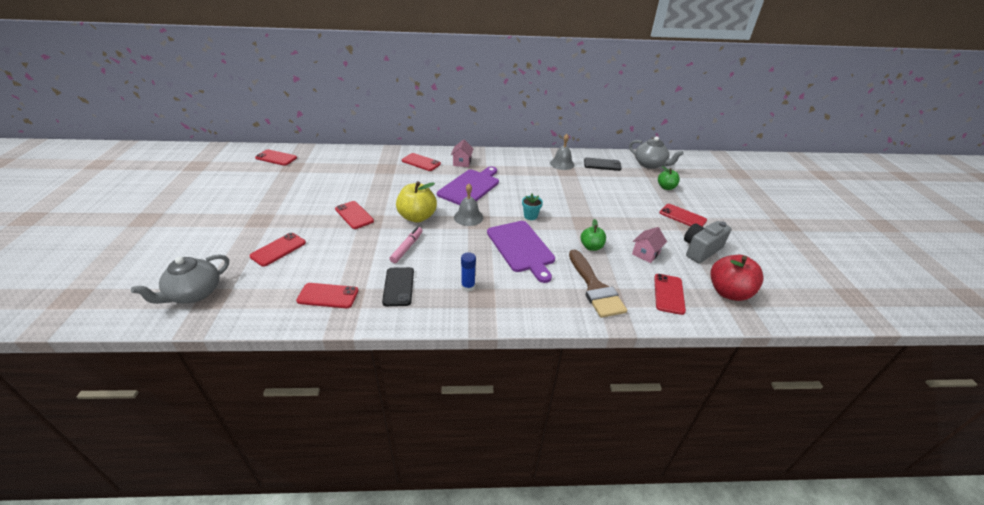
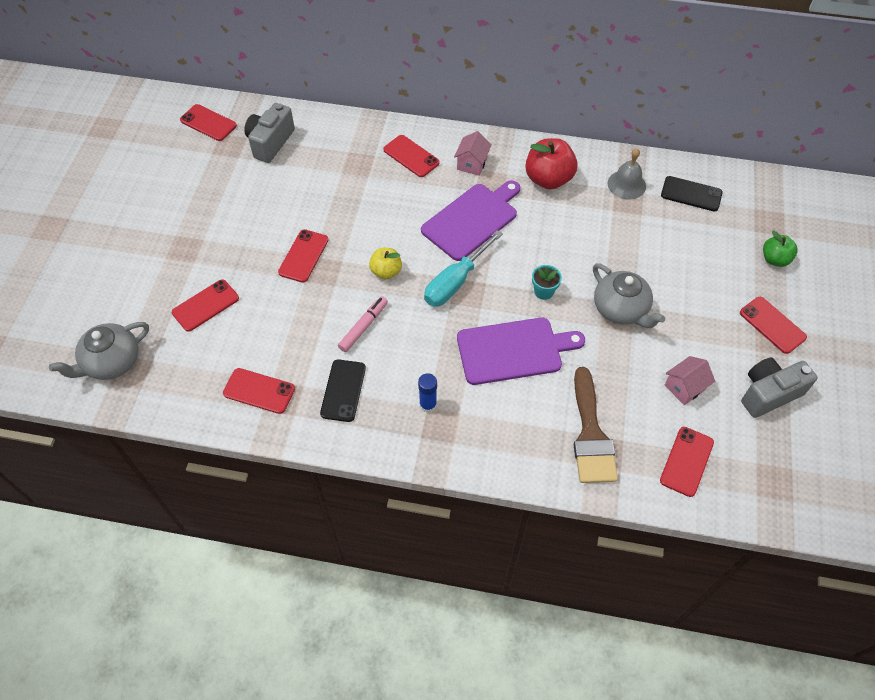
camera: 15 degrees right, 20 degrees up
red phone [335,201,374,229] -> red phone turned 45 degrees clockwise [278,229,328,283]
yellow apple [396,181,437,223] -> yellow apple [369,248,402,279], size x0.60
grey bell [454,184,483,226] -> turquoise screwdriver [424,230,503,306]
purple cutting board [487,221,555,283] -> purple cutting board turned 90 degrees counterclockwise [457,318,585,385]
green apple [581,219,606,251] -> none
grey teapot [629,137,684,169] -> grey teapot moved to [593,263,665,328]
red apple [710,255,764,301] -> red apple moved to [525,138,578,189]
none -> grey camera [244,103,295,163]

